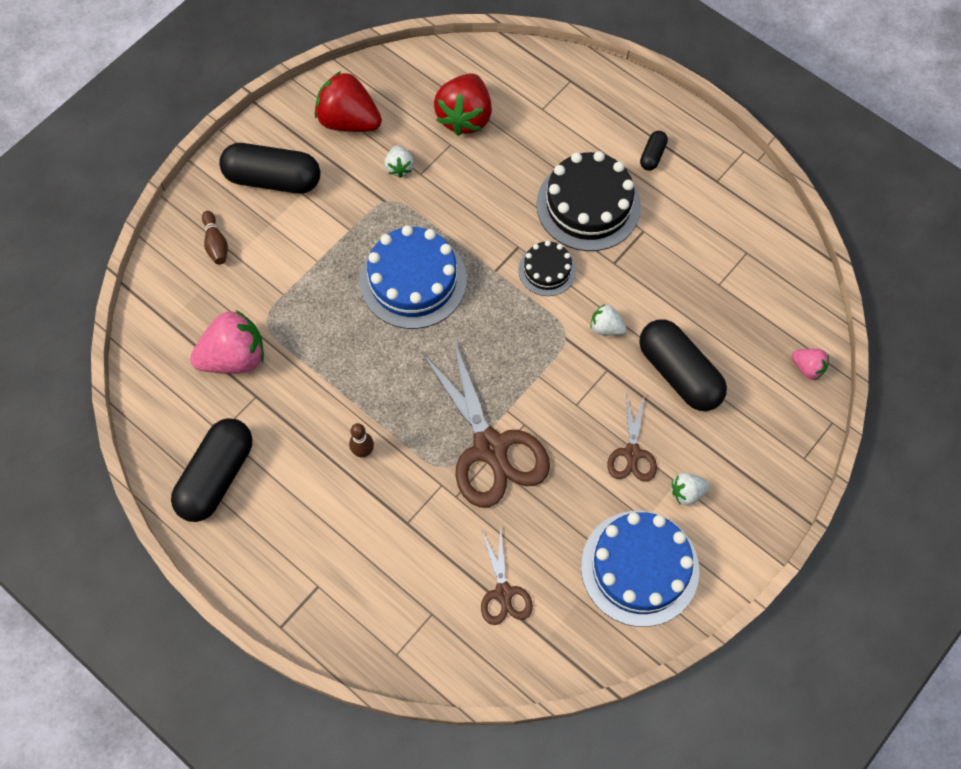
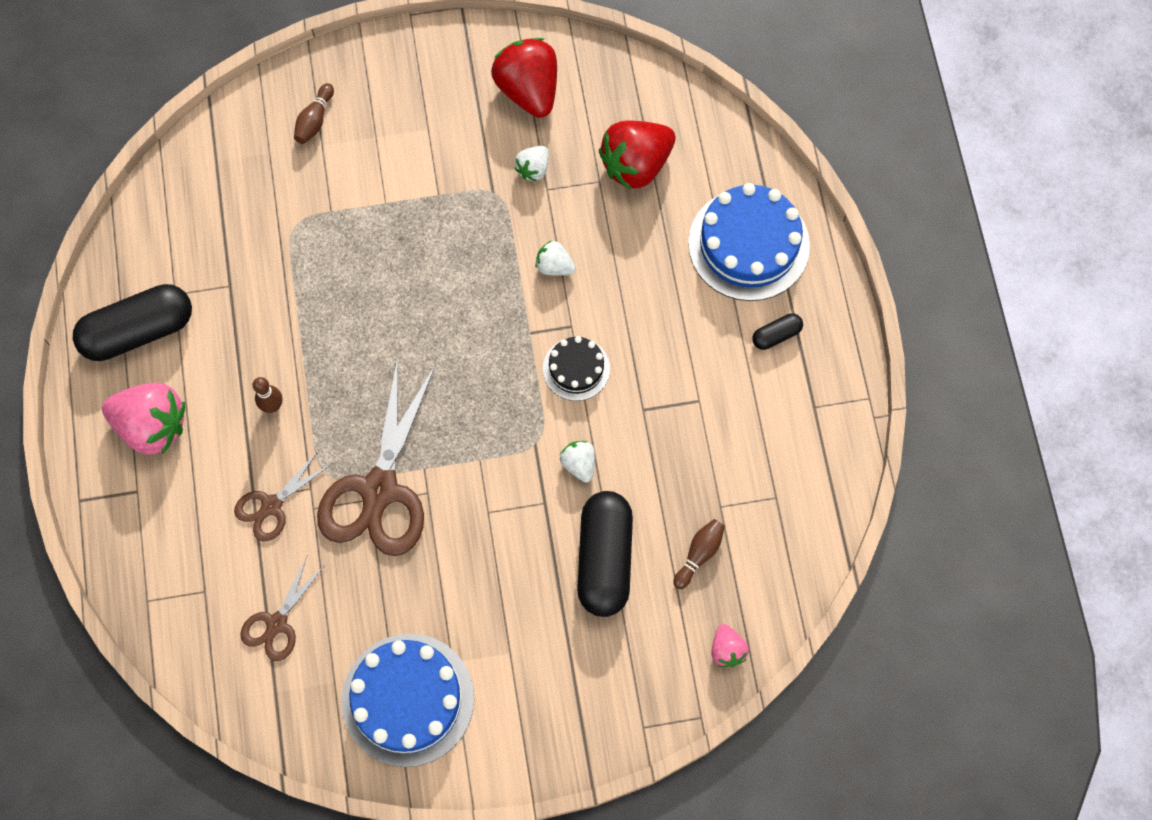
camera: 40 degrees right, 5 degrees up
pink strawberry [190,310,264,374] -> pink strawberry moved to [102,383,185,455]
black capsule [219,143,320,194] -> none
blue cake [360,225,467,329] -> blue cake moved to [688,183,810,301]
black cake [536,151,641,251] -> none
brown scissors [607,393,657,482] -> brown scissors moved to [234,451,332,542]
white strawberry [672,472,710,506] -> white strawberry moved to [535,241,576,276]
none -> brown bowling pin [673,519,725,589]

